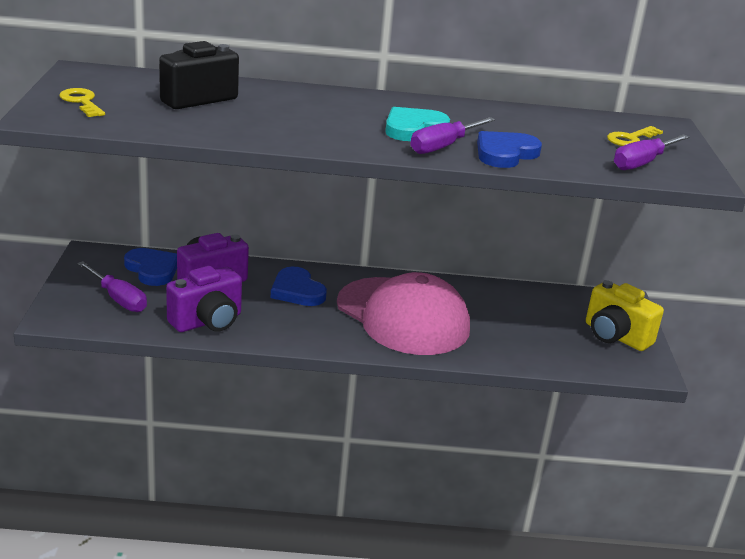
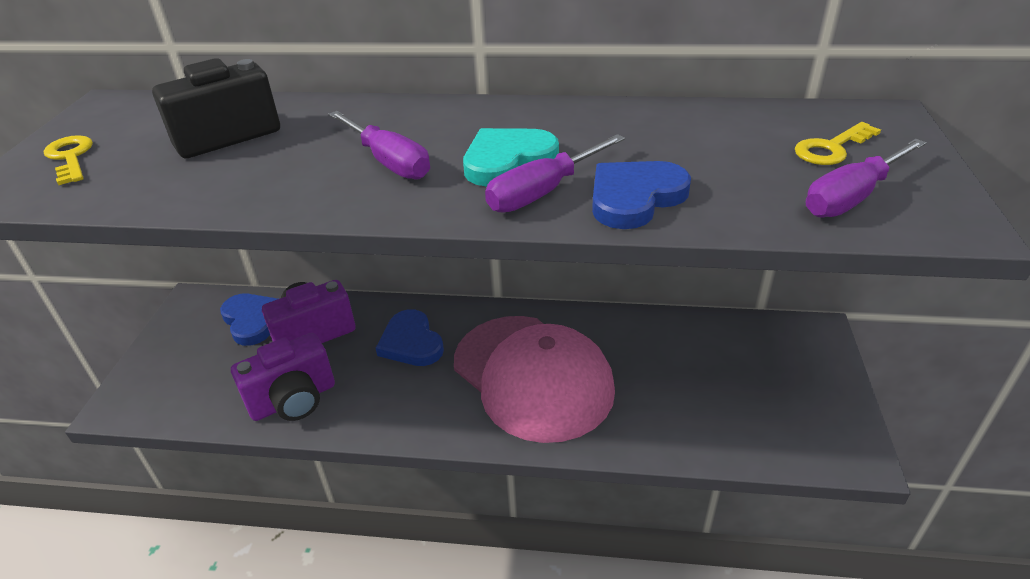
camera: 10 degrees right, 10 degrees up
purple screwdriver [77,261,147,312] -> purple screwdriver moved to [329,111,430,179]
yellow camera [586,280,664,351] -> none

